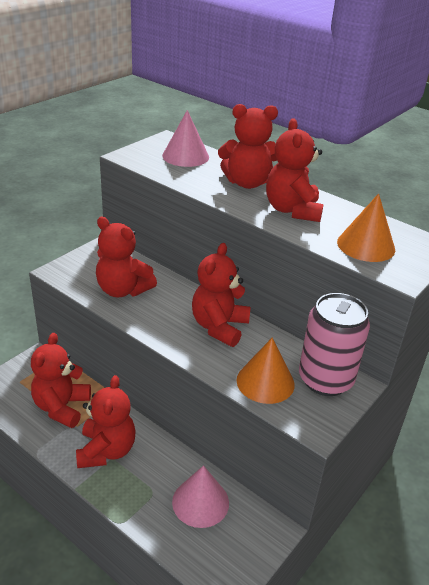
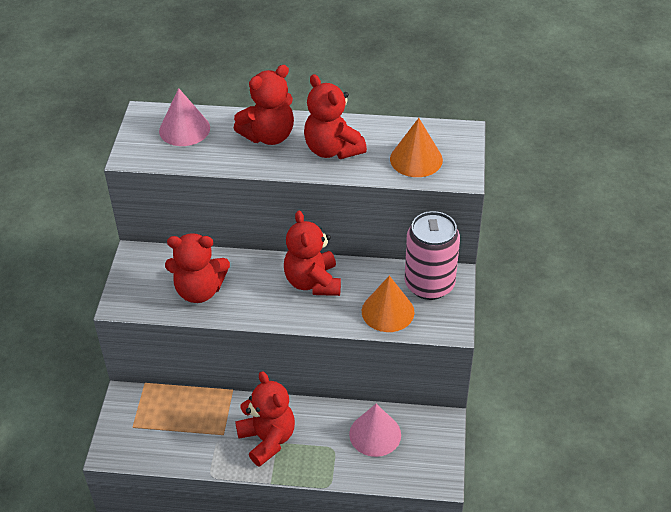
camera: 30 degrees left, 10 degrees up
red teddy bear [31,333,91,428] -> none

